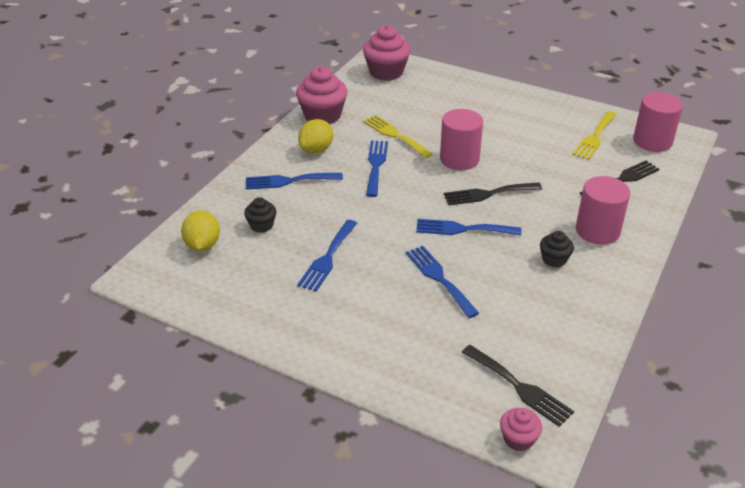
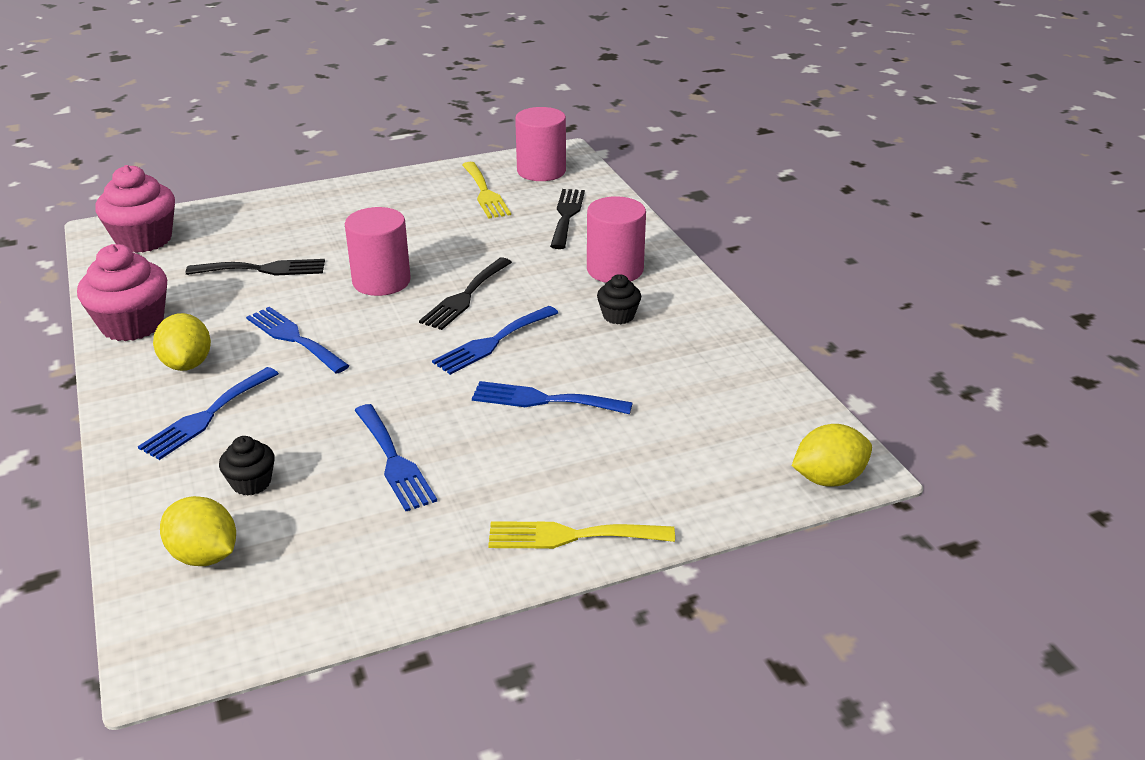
camera: 50 degrees left, 5 degrees down
yellow fork [363,115,433,158] -> yellow fork moved to [488,521,675,549]
black fork [462,345,574,427] -> black fork moved to [186,259,325,276]
pink cupcake [500,408,542,451] -> yellow lemon [792,424,872,487]

